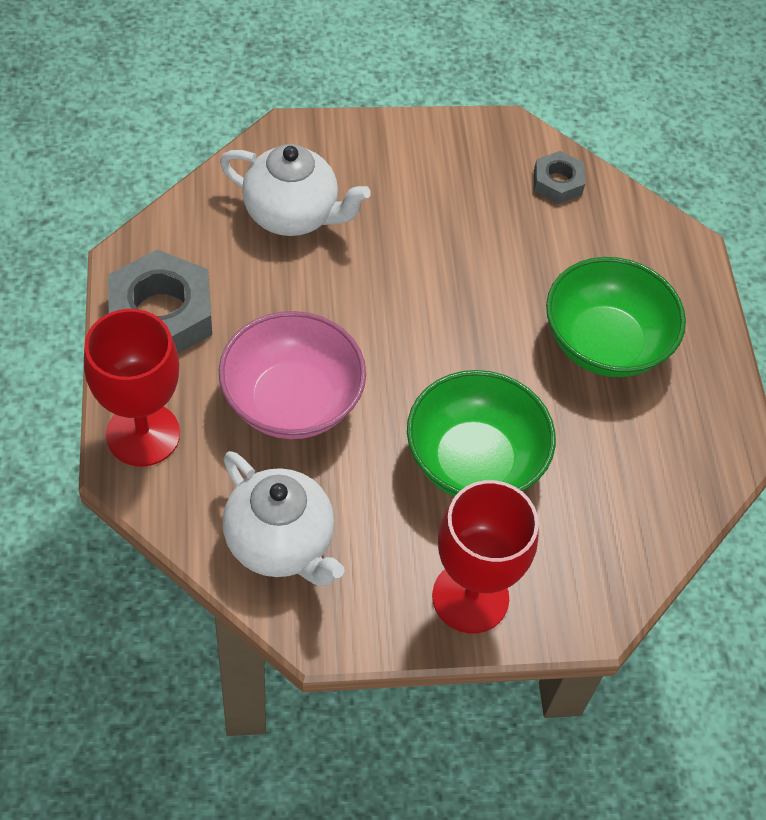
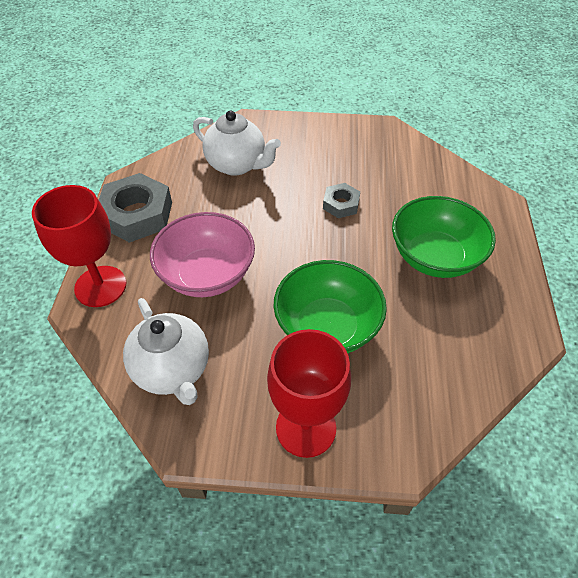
camera: 15 degrees right, 5 degrees down
grey nut [534,151,585,204] -> grey nut moved to [323,183,360,218]

